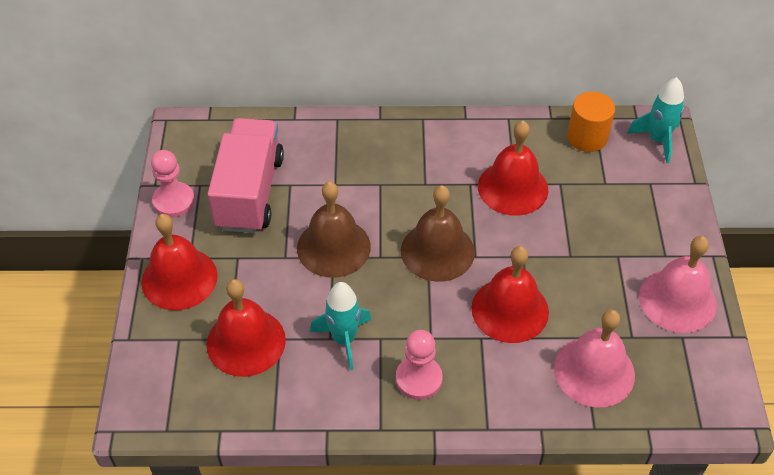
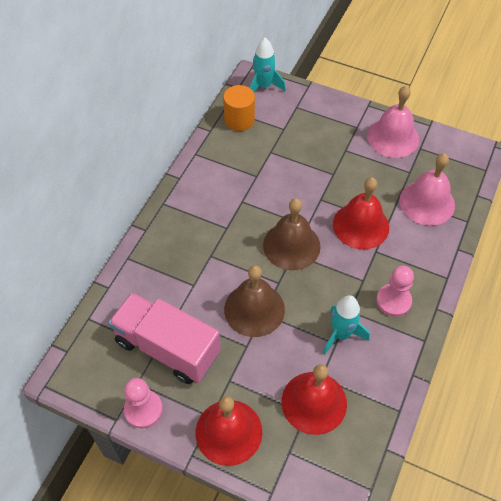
camera: 65 degrees left, 5 degrees up
red bell [478,121,548,216] -> none

